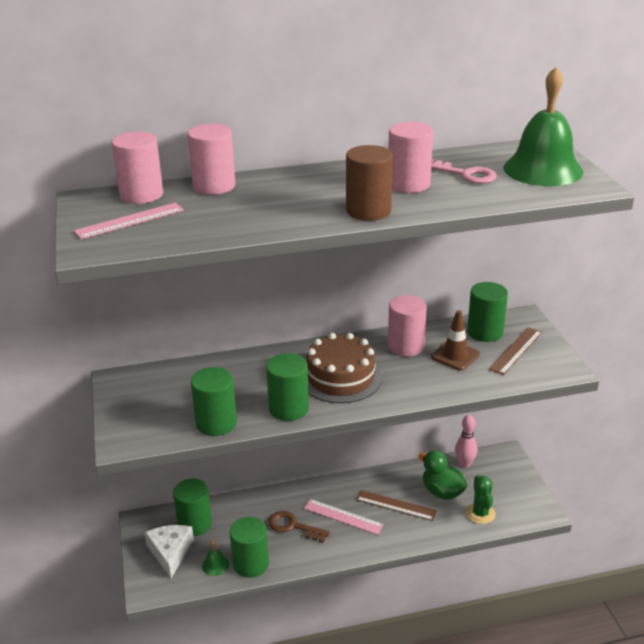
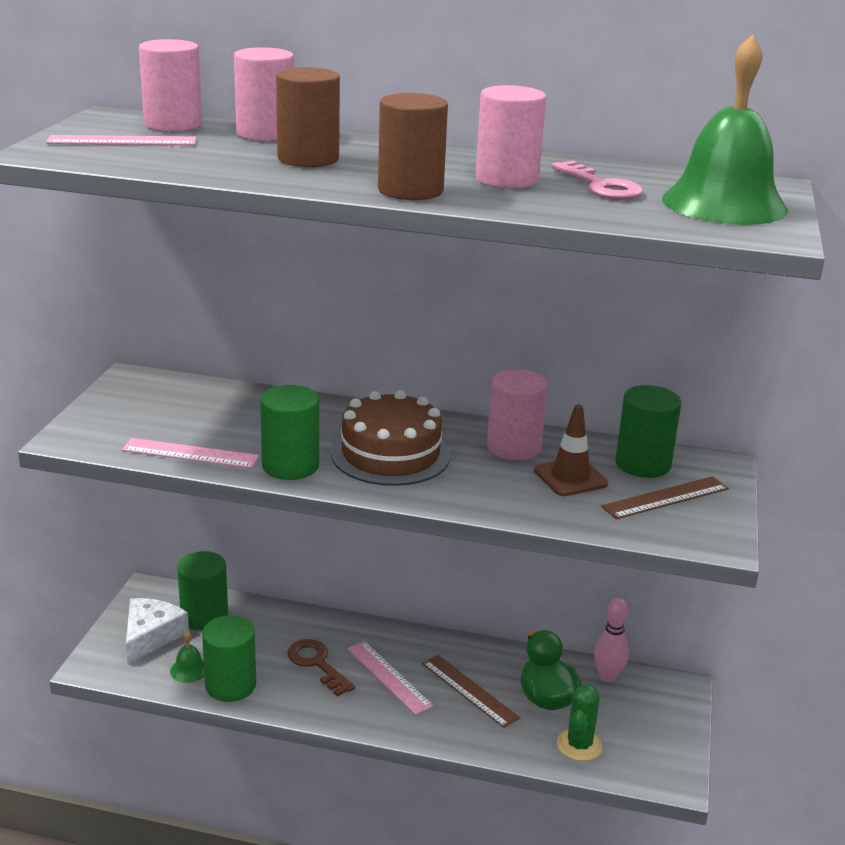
camera: 25 degrees right, 5 degrees down
green cylinder [191,367,237,436] -> pink ruler [122,438,259,468]
none -> brown cylinder [276,67,340,167]

